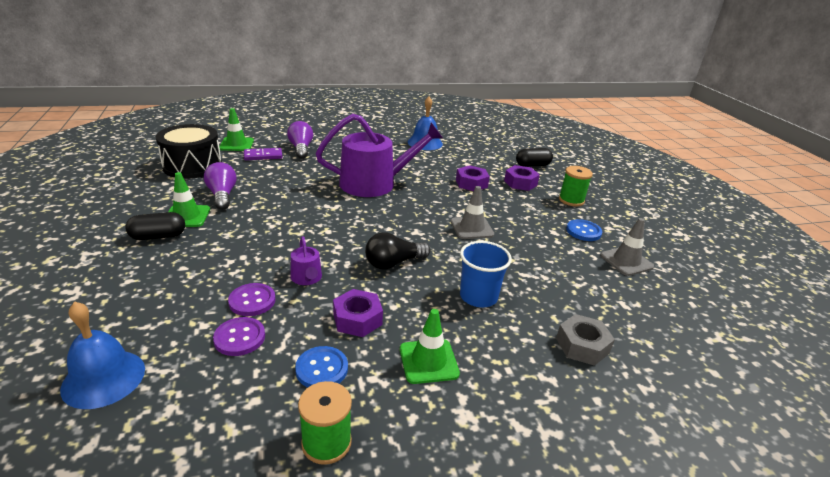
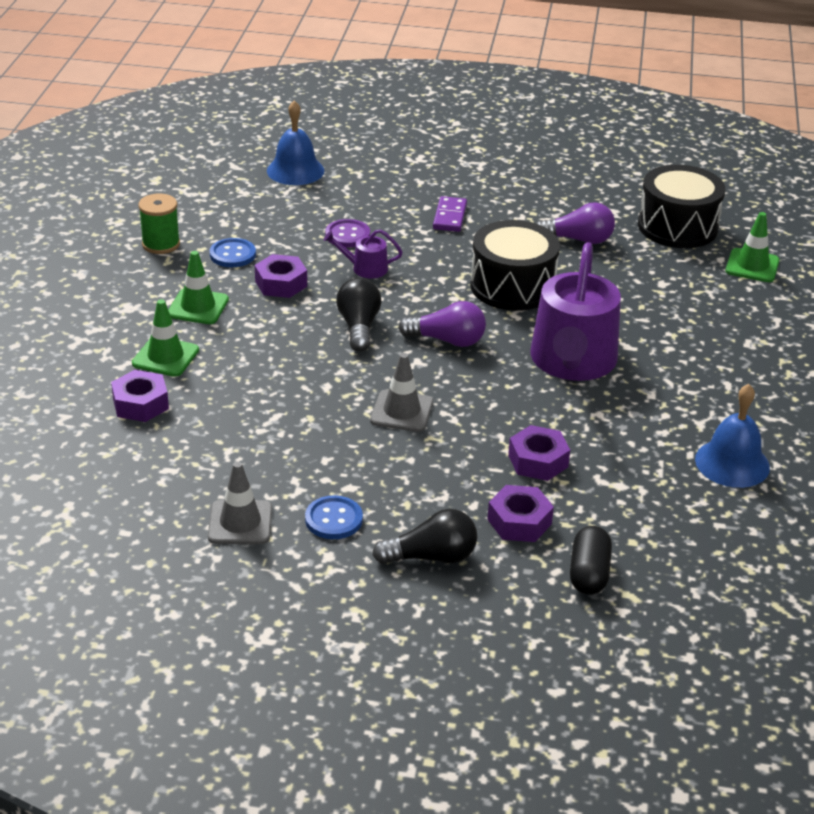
camera: 115 degrees right, 5 degrees up
black capsule [125,212,185,240] -> none
green traffic cone [168,172,210,227] -> green traffic cone moved to [132,299,199,377]
purple button [213,317,265,356] -> none
purple domino [244,148,282,160] -> purple domino moved to [433,196,467,232]
purple light bulb [287,121,313,159] -> purple light bulb moved to [398,301,486,347]
blue cup [460,241,512,307] -> none
grey nut [556,314,615,366] -> purple nut [111,370,169,422]
green spool [559,166,593,206] -> black light bulb [372,509,477,564]
none -> black drum [470,220,560,311]

